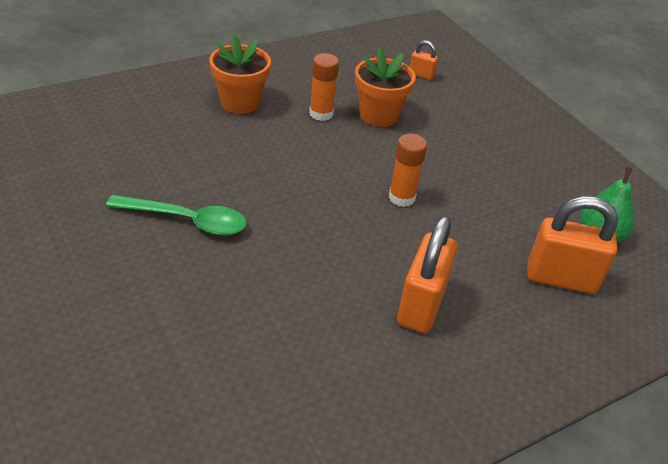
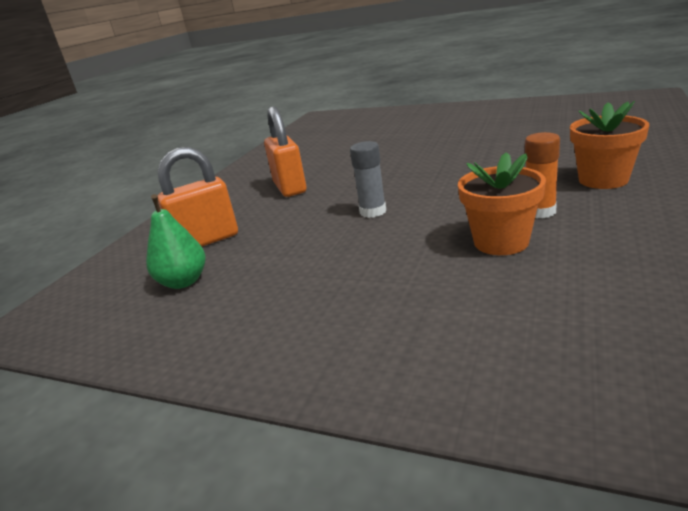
camera: 150 degrees right, 15 degrees down
green spoon [106,195,247,235] -> none
orange glue stick [389,134,427,207] -> grey glue stick [350,141,386,218]
orange padlock [410,40,438,80] -> none

